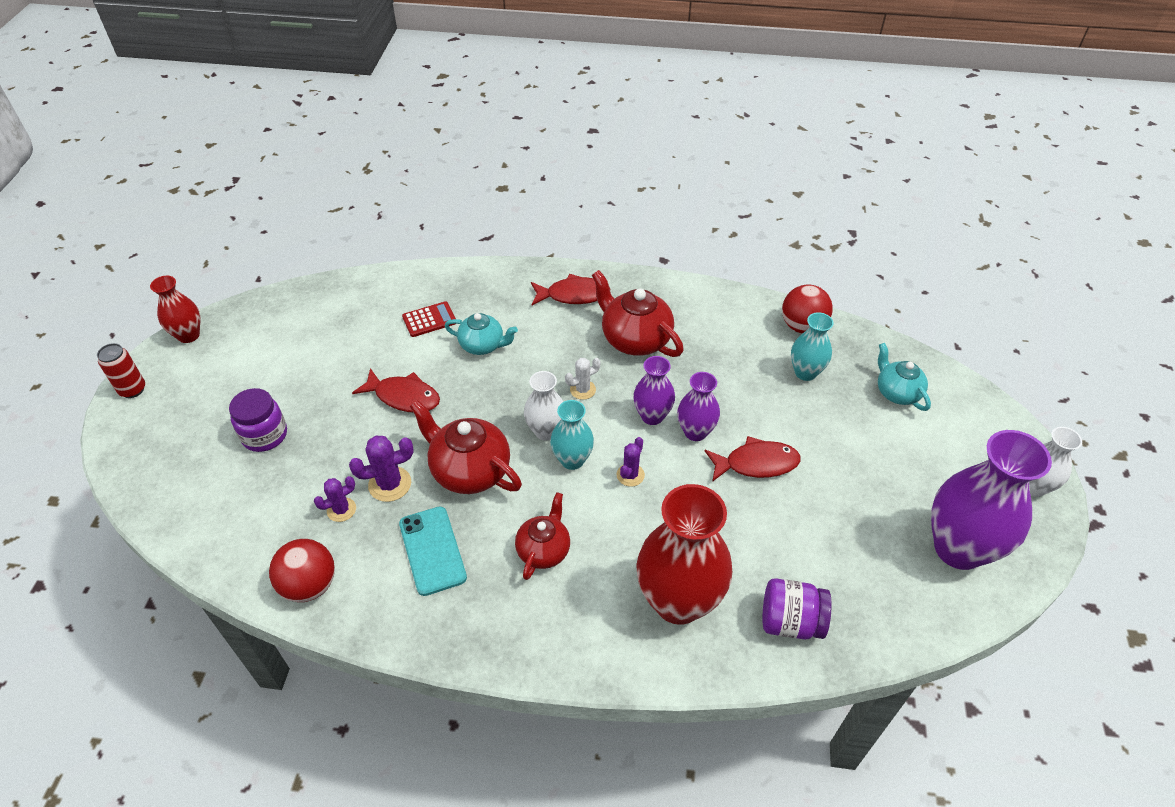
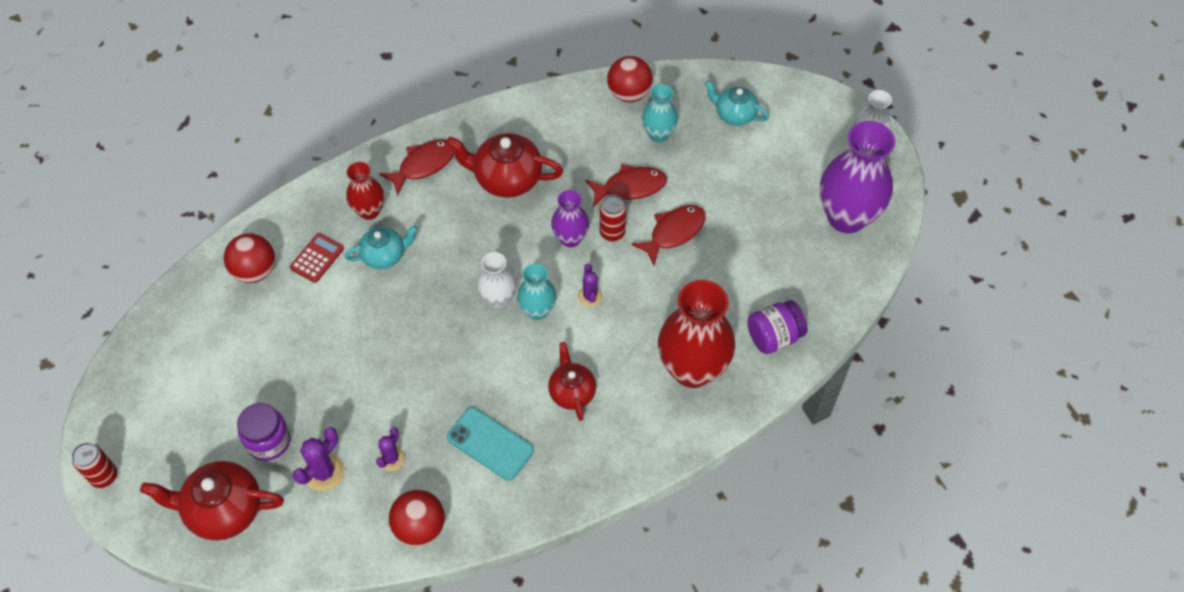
camera: 35 degrees left, 10 degrees up
red vase [150,276,200,343] -> red vase moved to [346,162,384,220]
purple cactus [349,435,414,502] -> purple cactus moved to [293,427,344,491]
red fish [352,368,440,412] -> red fish moved to [585,164,667,207]
red teapot [410,400,522,494] -> red teapot moved to [140,461,284,540]
white cactus [565,358,601,400] -> none
purple vase [677,372,720,441] -> red can [600,195,626,241]
none -> red ball [224,233,275,283]

